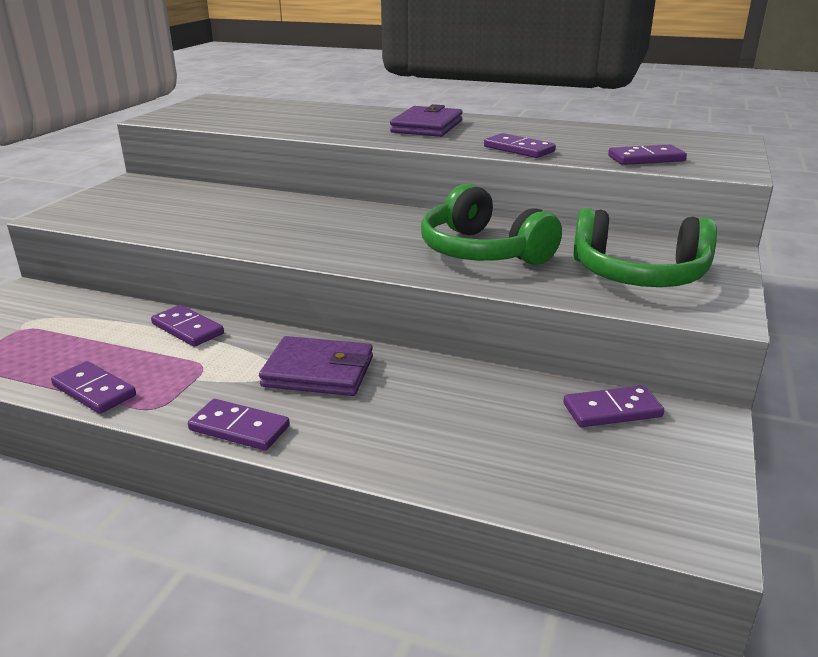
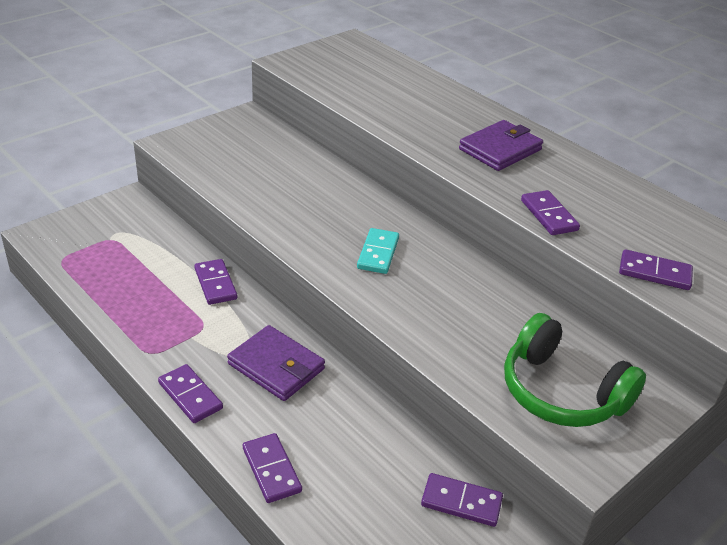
camera: 25 degrees right, 10 degrees up
purple domino [51,361,136,414] -> purple domino moved to [243,433,302,503]
green headphones [421,184,562,265] -> none
none -> turquoise domino [357,228,399,274]

